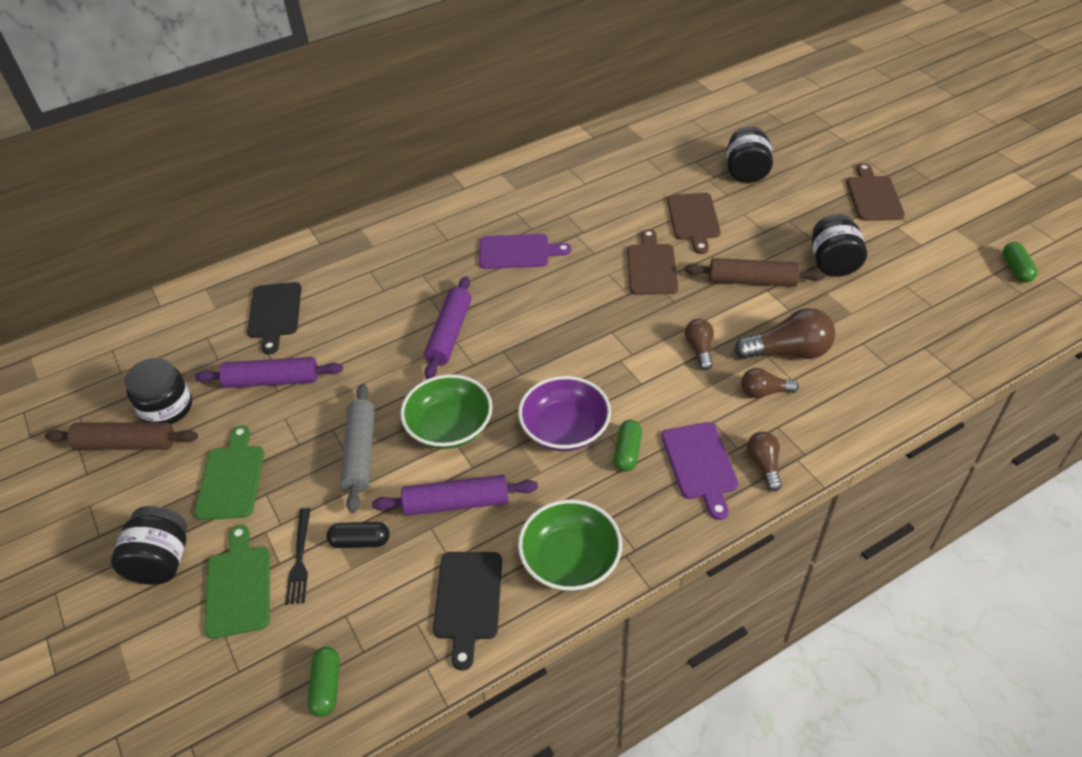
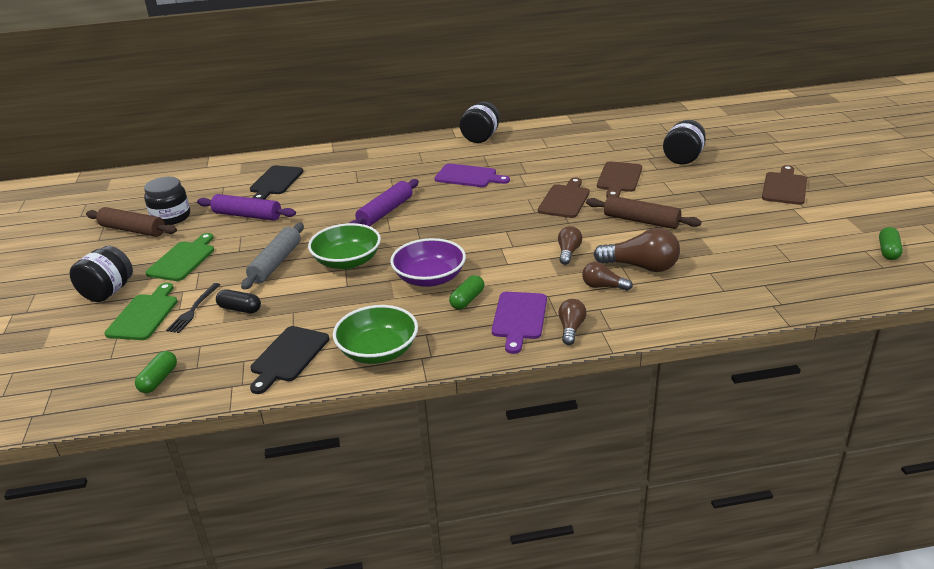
camera: 20 degrees right, 15 degrees down
purple rolling pin [372,475,538,516] -> none
black jar [812,214,867,277] -> black jar moved to [460,102,500,143]

